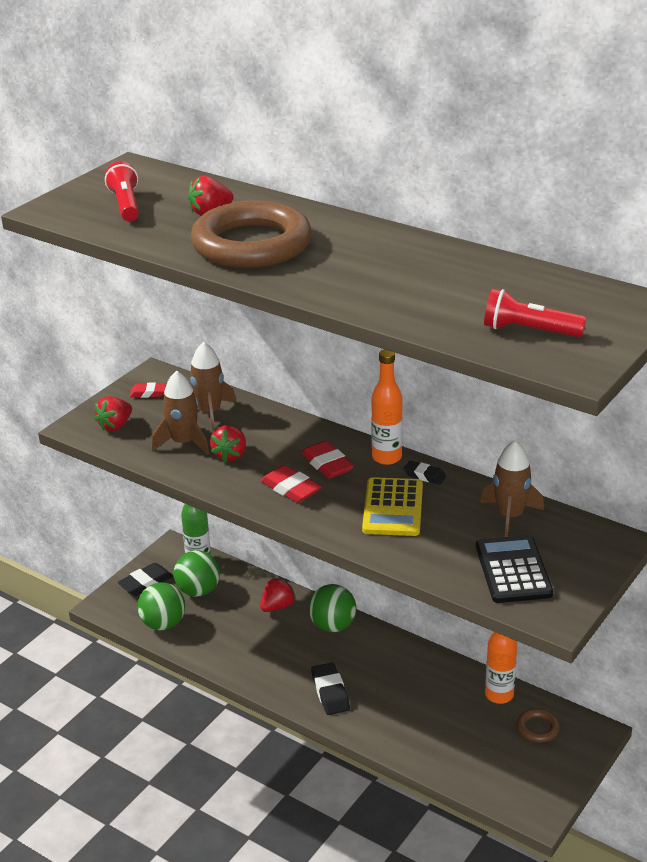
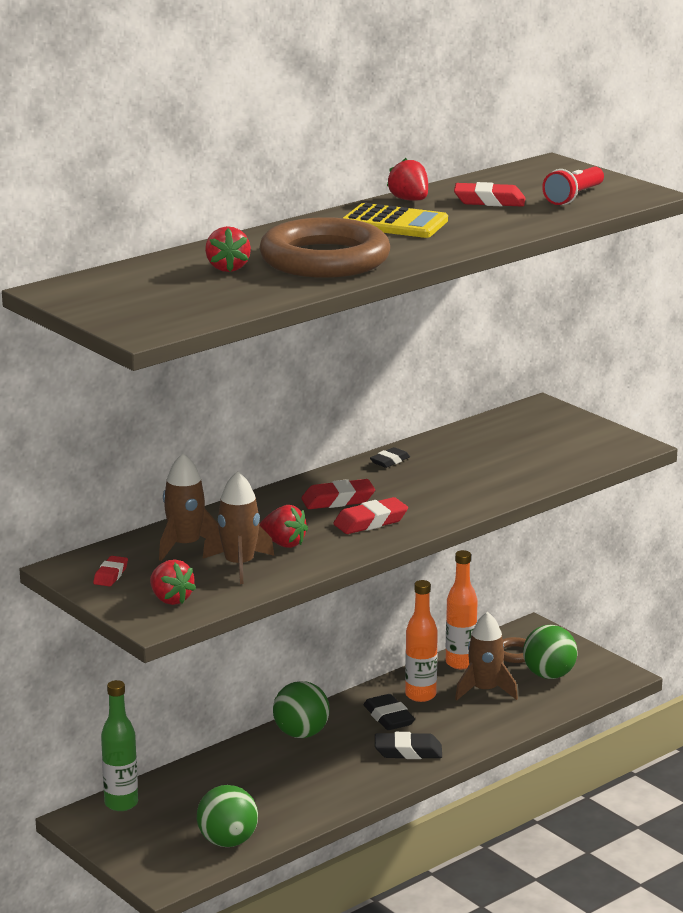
camera: 75 degrees left, 10 degrees down
red flashlight [105,161,139,221] -> none
black eraser [117,563,173,596] -> black eraser moved to [363,694,415,730]
green ball [174,550,220,597] -> green ball moved to [523,625,578,679]
red strawberry [260,578,296,612] -> red strawberry moved to [387,158,428,200]
yellow calculator [362,477,423,536] -> yellow calculator moved to [343,203,448,238]
orange bottle [371,349,403,465] -> orange bottle moved to [405,580,438,702]
black calculator [476,535,553,603] -> none
brown rocket [480,440,544,537] -> brown rocket moved to [455,612,518,701]
none -> red eraser [454,182,525,206]

